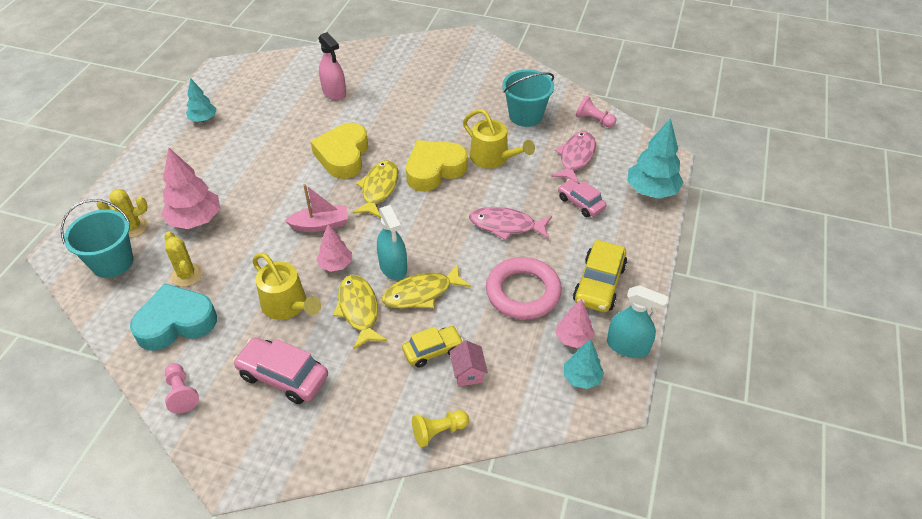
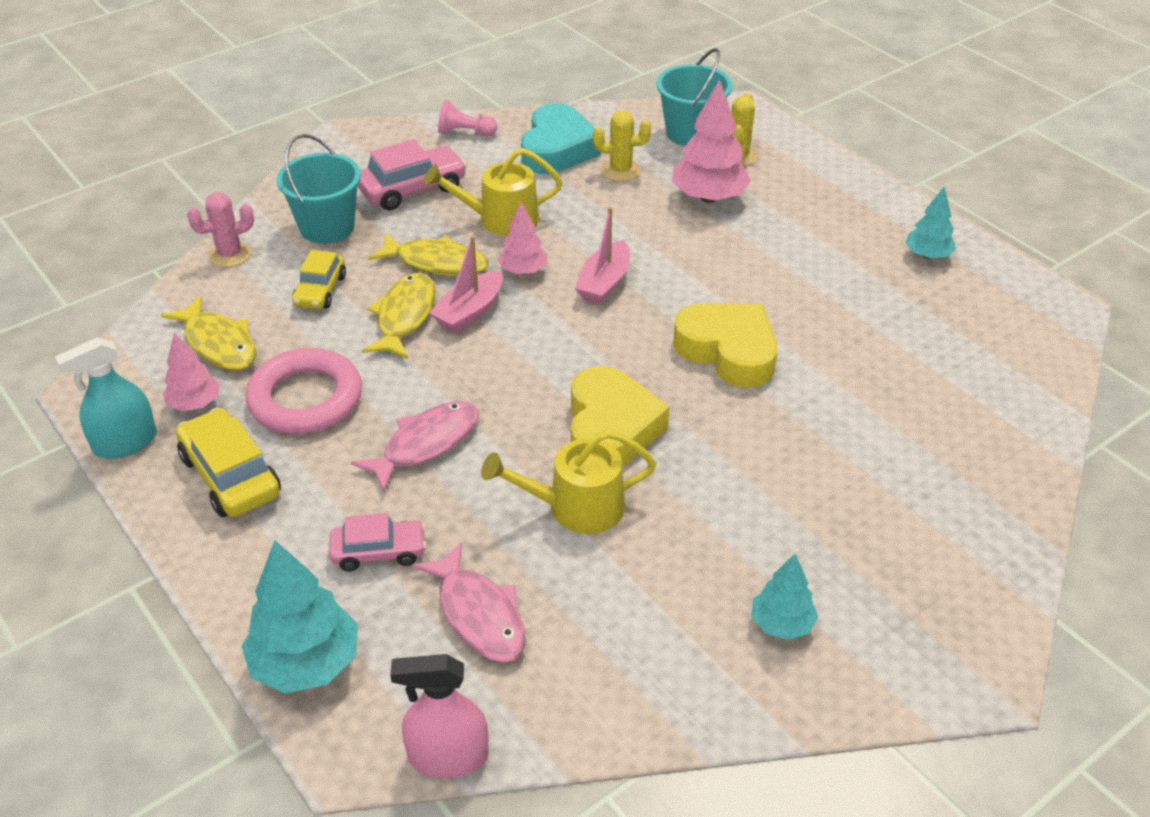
camera: 125 degrees right, 5 degrees down
pink spray bottle [319,32,346,101] -> pink spray bottle moved to [390,654,488,778]
yellow fish [353,160,398,218] -> yellow fish moved to [161,295,257,370]
turquoise spray bottle [377,205,407,280] -> pink boat [429,236,503,333]
yellow pawn [412,410,469,448] -> pink cactus [187,192,254,267]
pink house [449,340,488,387] -> none
turquoise bucket [502,70,554,127] -> turquoise bucket moved to [276,134,361,244]
turquoise tree [564,339,604,389] -> turquoise tree moved to [751,554,818,640]
pink pawn [576,96,616,127] -> none

